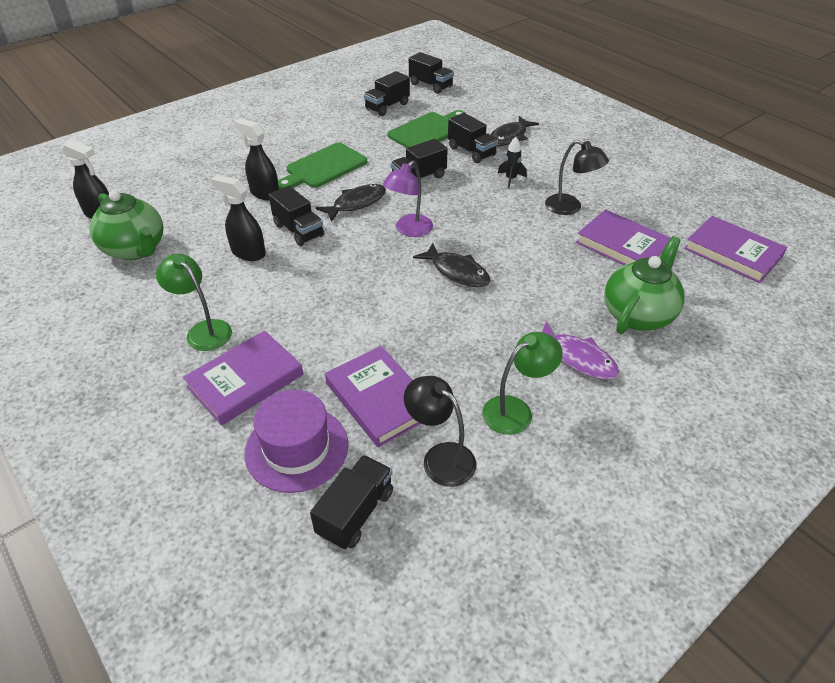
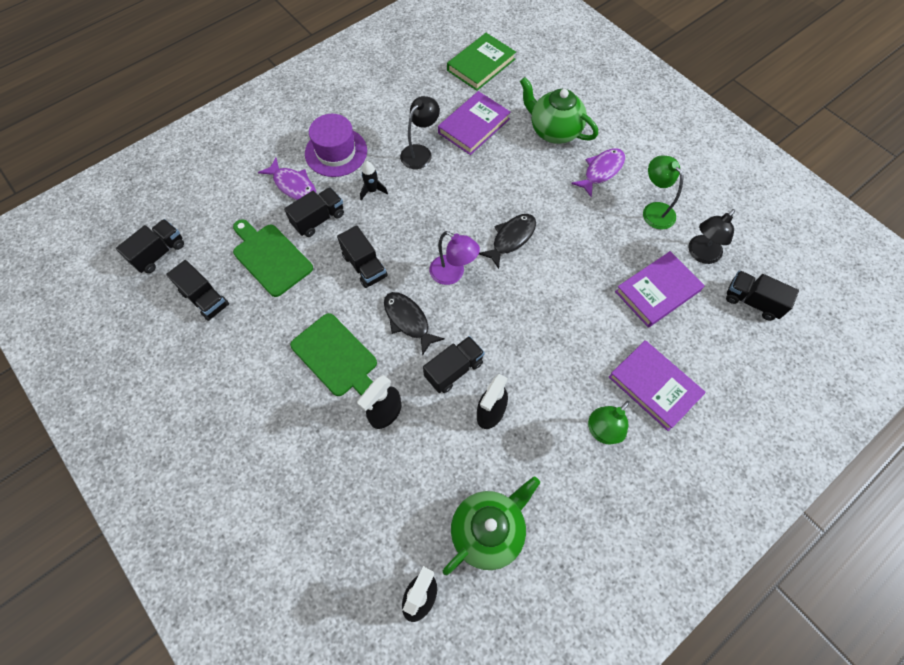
camera: 90 degrees left, 20 degrees up
purple hat [244,390,348,493] -> purple hat moved to [305,114,367,177]
black fish [490,116,539,146] -> purple fish [258,158,316,200]
purple book [684,216,787,283] -> green book [447,33,516,91]

